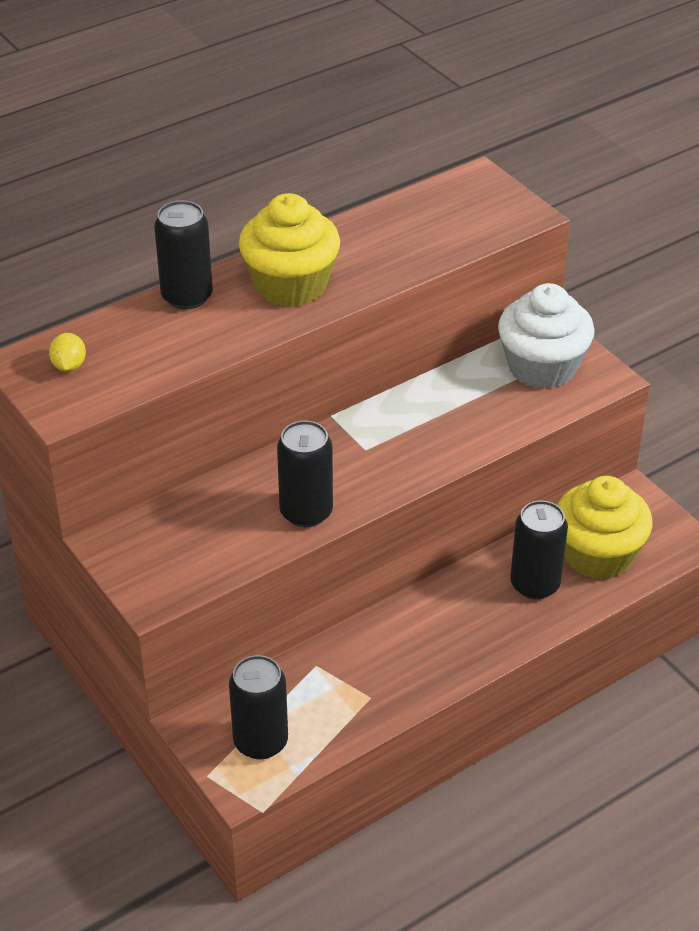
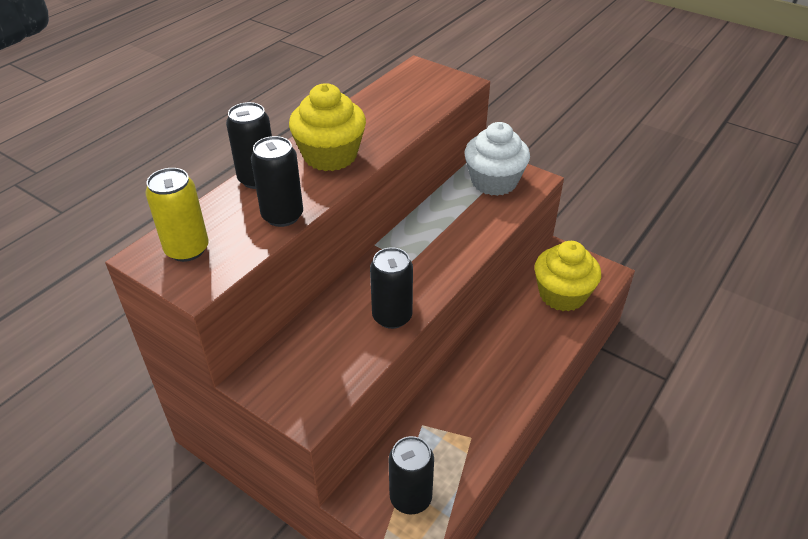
camera: 20 degrees left, 0 degrees up
yellow lemon [49,333,86,372] -> yellow can [145,168,209,262]
black can [510,501,568,600] -> black can moved to [251,136,303,227]

